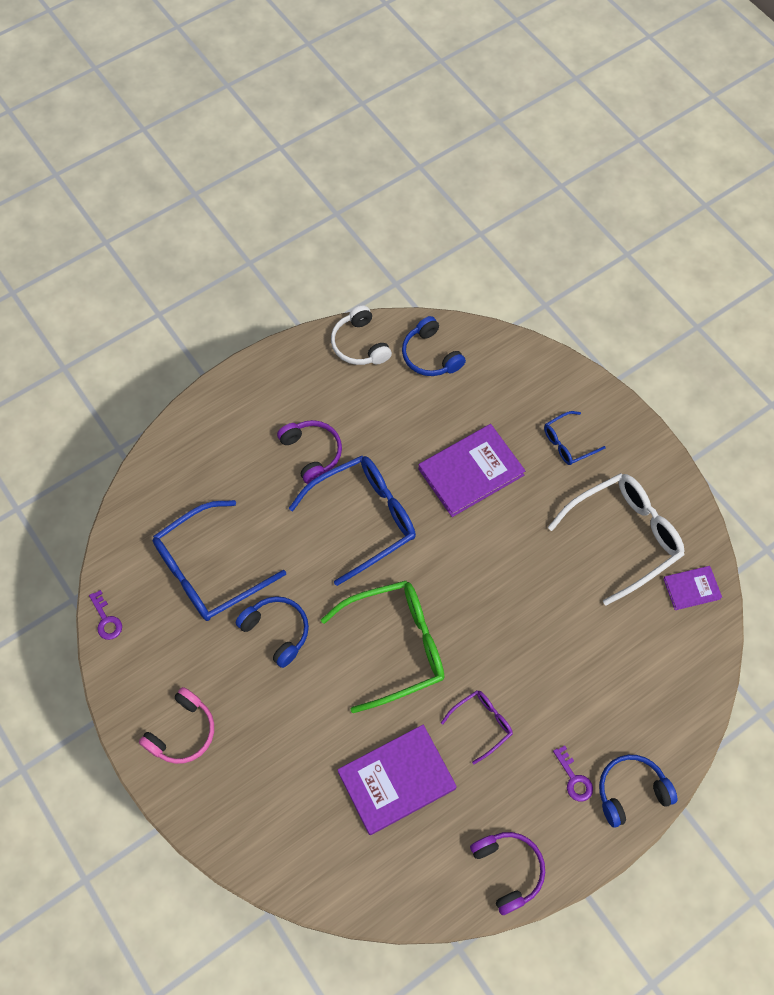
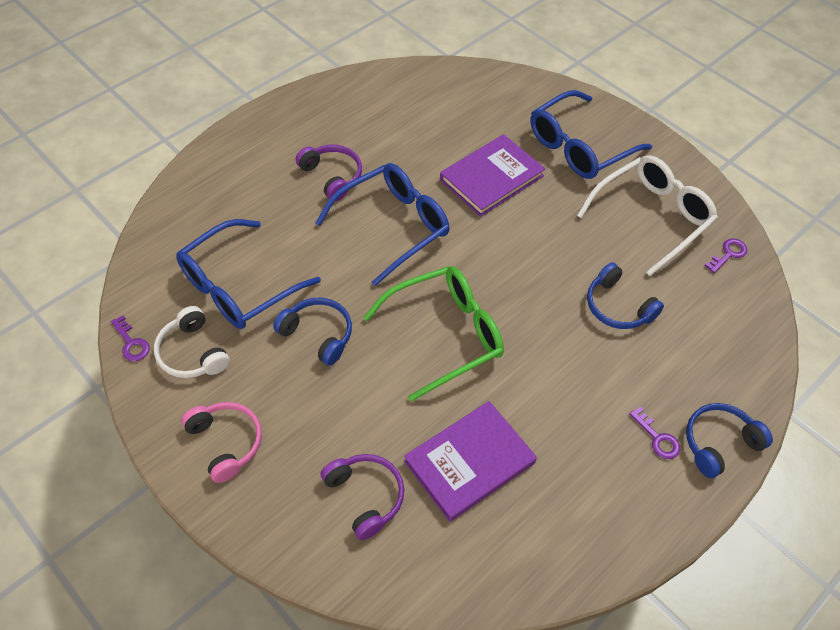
camera: 10 degrees left, 10 degrees down
pink headphones [139,687,214,764] -> pink headphones turned 60 degrees counterclockwise [181,402,262,483]
white headphones [331,305,392,365] -> white headphones moved to [154,306,230,378]
blue headphones [402,316,466,376] -> blue headphones moved to [587,262,664,329]
purple glasses [441,690,513,764] -> none
purple headphones [470,832,545,915] -> purple headphones moved to [321,454,404,540]
blue glasses [544,411,606,465] -> blue glasses [531,90,652,179], size x2.00
purple book [663,566,722,610] -> purple key [705,238,747,273]

